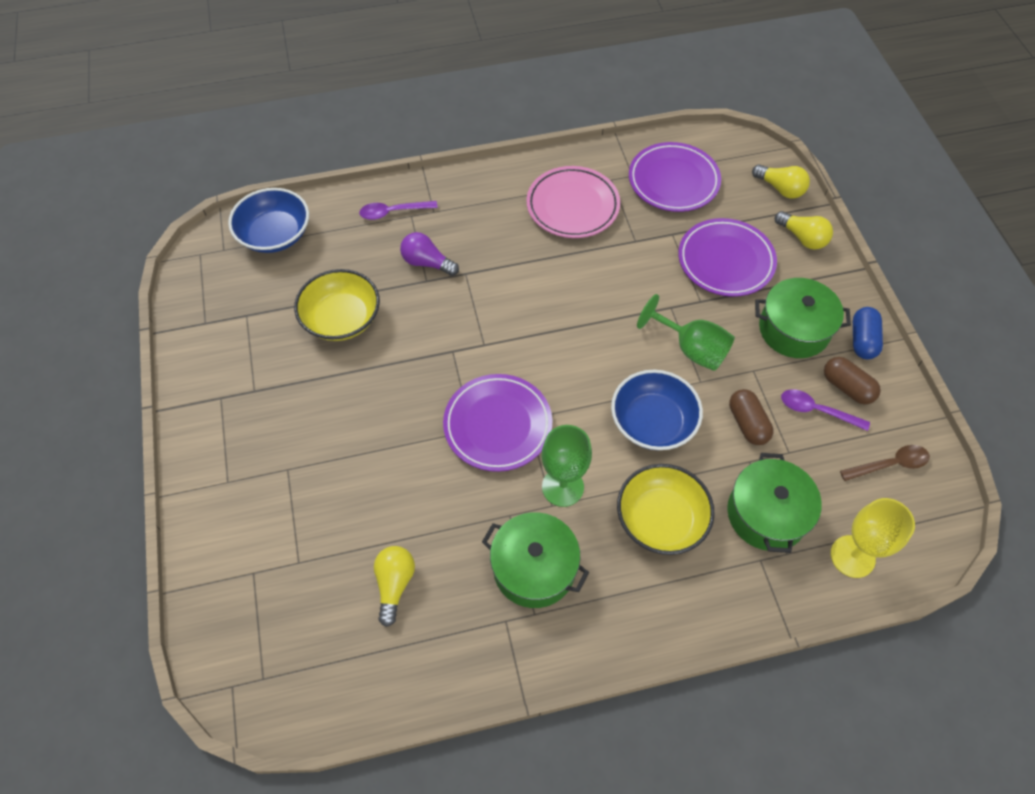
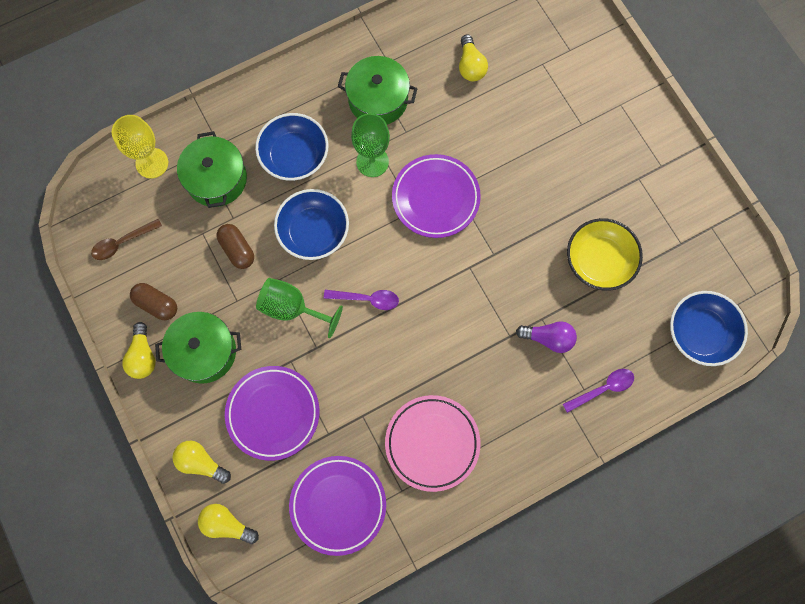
camera: 165 degrees right, 15 degrees up
yellow bowl [617,464,715,555] -> blue bowl [255,113,329,181]
purple spoon [781,389,870,431] -> purple spoon moved to [324,290,399,310]
blue capsule [853,307,883,359] -> yellow light bulb [122,322,156,379]

